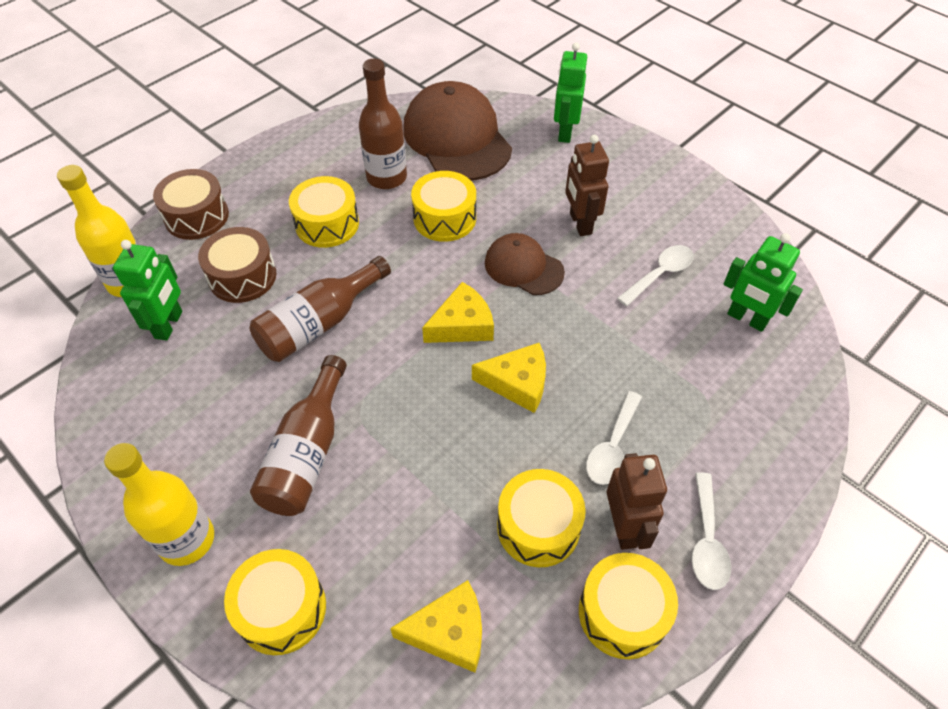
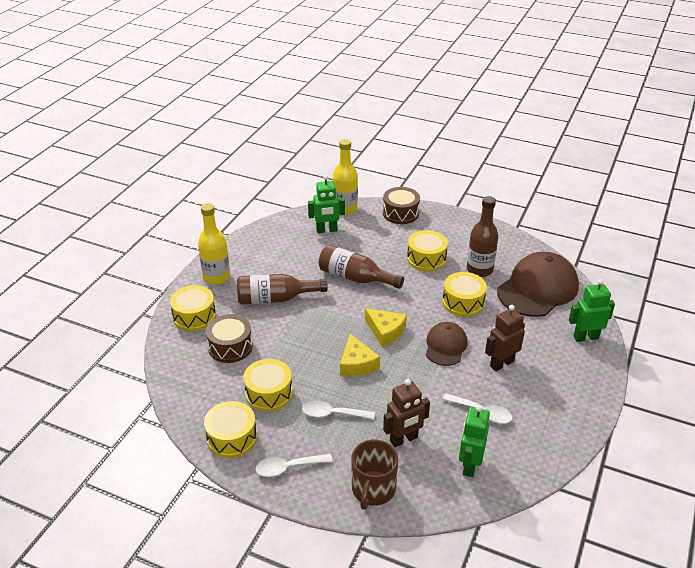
camera: 70 degrees right, 15 degrees down
brown drum [198,227,276,303] -> brown drum moved to [206,314,253,363]
yellow cheese [390,580,482,673] -> none
brown robot [607,453,667,550] -> brown robot moved to [383,379,430,447]
none -> brown mug [351,440,398,510]

